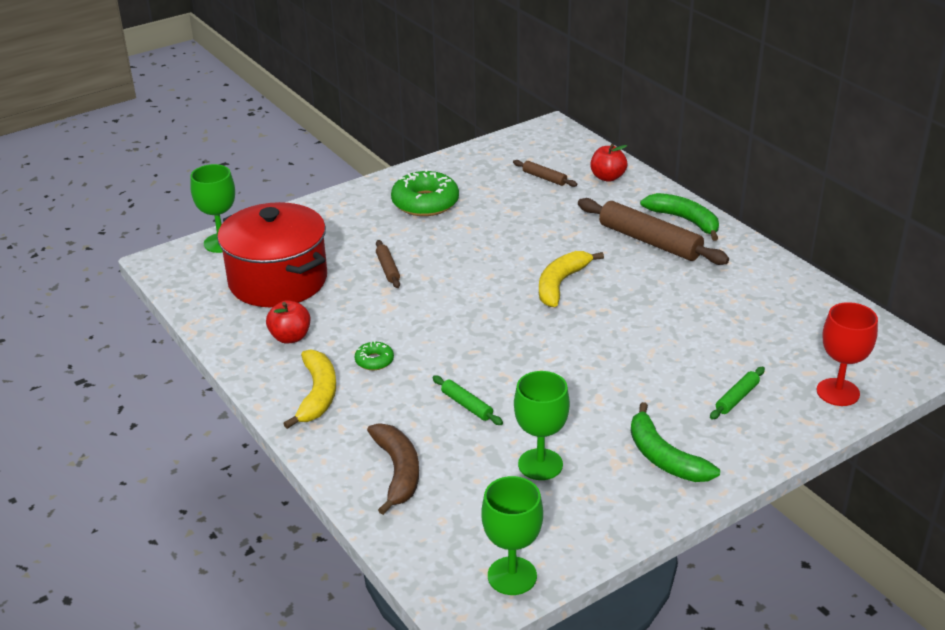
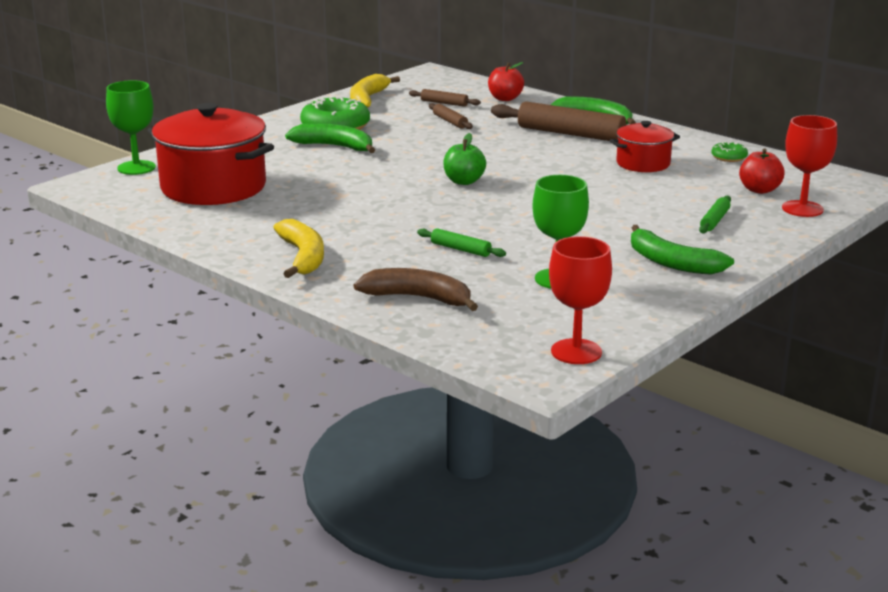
camera: 15 degrees left, 10 degrees down
red apple [266,300,310,344] -> red apple moved to [739,148,785,194]
green donut [355,341,394,370] -> green donut moved to [711,141,748,162]
brown banana [367,423,419,515] -> brown banana turned 45 degrees counterclockwise [354,268,478,311]
brown rolling pin [376,240,400,288] -> brown rolling pin moved to [429,103,473,129]
green goblet [482,476,543,595] -> red goblet [549,236,612,364]
yellow banana [539,251,604,307] -> yellow banana moved to [350,74,400,108]
none -> green banana [285,123,375,153]
none -> green apple [443,133,486,185]
none -> red pot [610,121,680,172]

